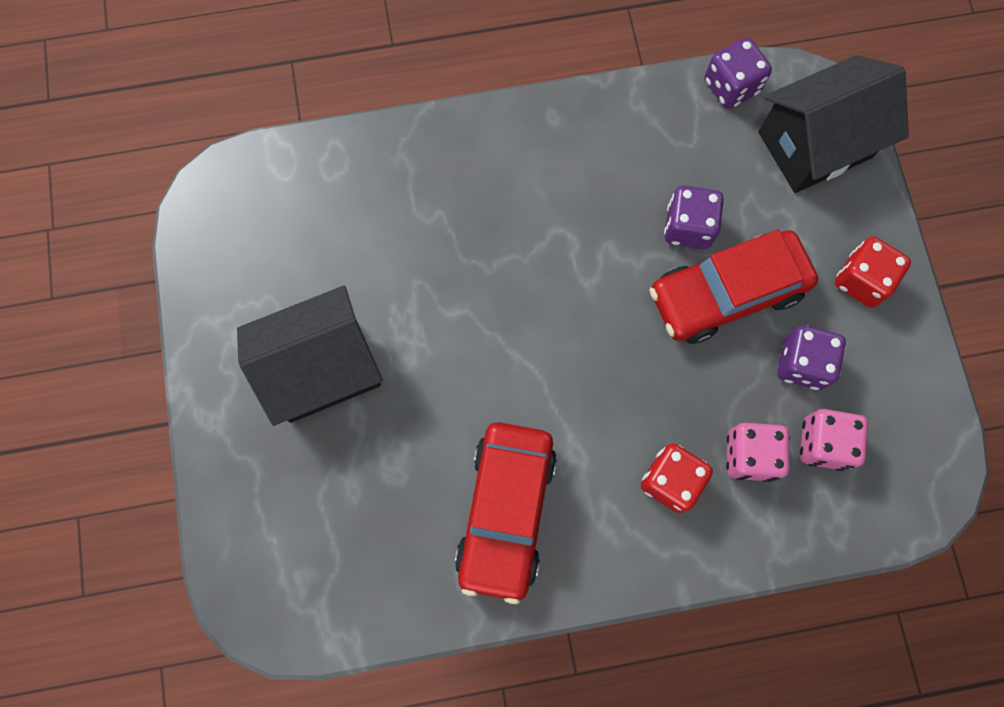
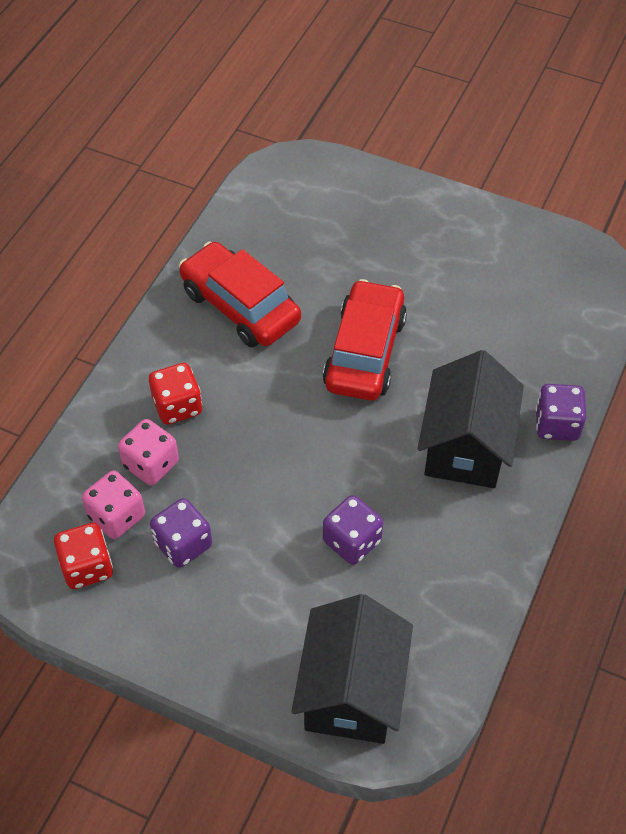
camera: 125 degrees right, 20 degrees down
black house [237,286,383,426] -> black house moved to [418,350,524,488]
red car [650,230,818,344] -> red car moved to [323,279,407,401]
purple dice [705,37,772,109] -> purple dice moved to [536,384,586,441]
red dice [835,237,911,308] -> red dice moved to [54,523,113,589]

